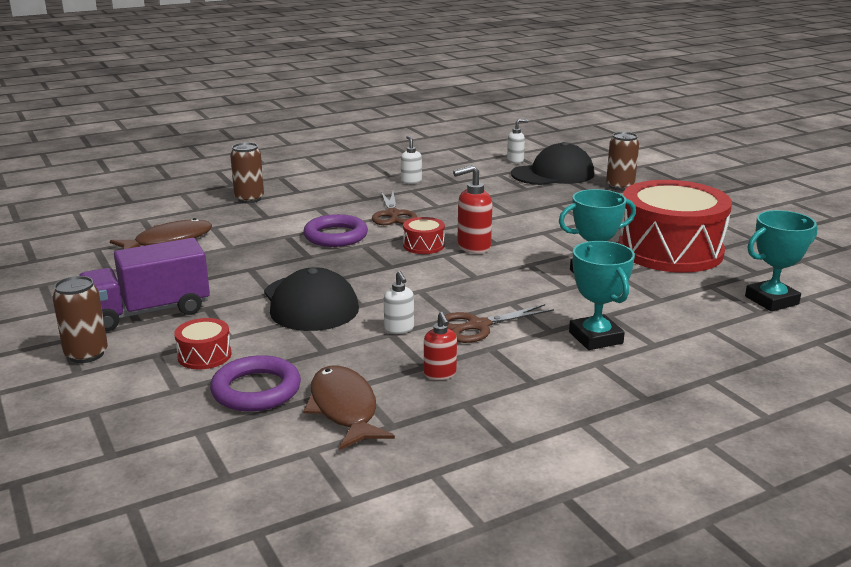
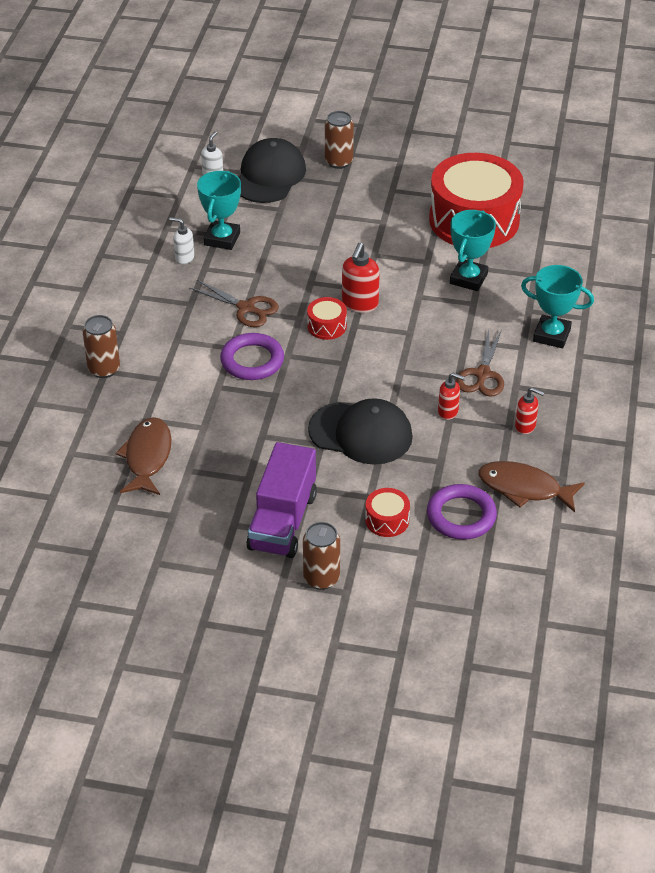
camera: 50 degrees left, 20 degrees up
white soap dispenser [384,271,414,334] -> red soap dispenser [438,373,465,420]
turquoise trophy [745,210,818,311] -> turquoise trophy moved to [197,171,241,250]

